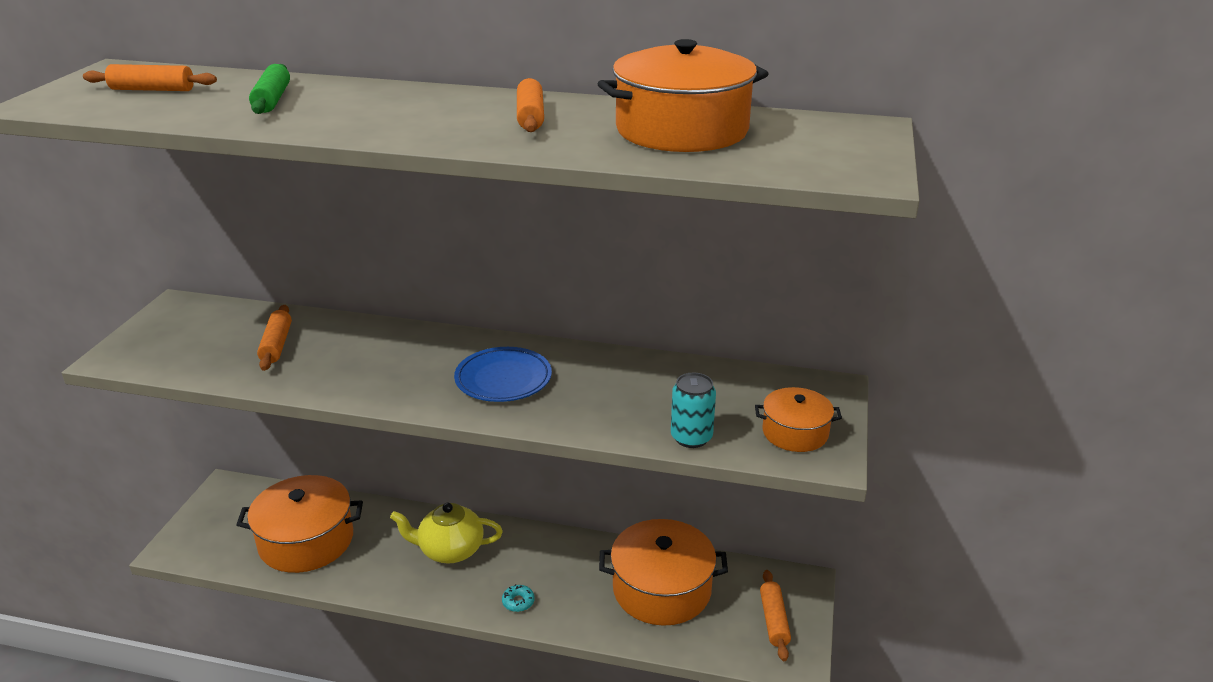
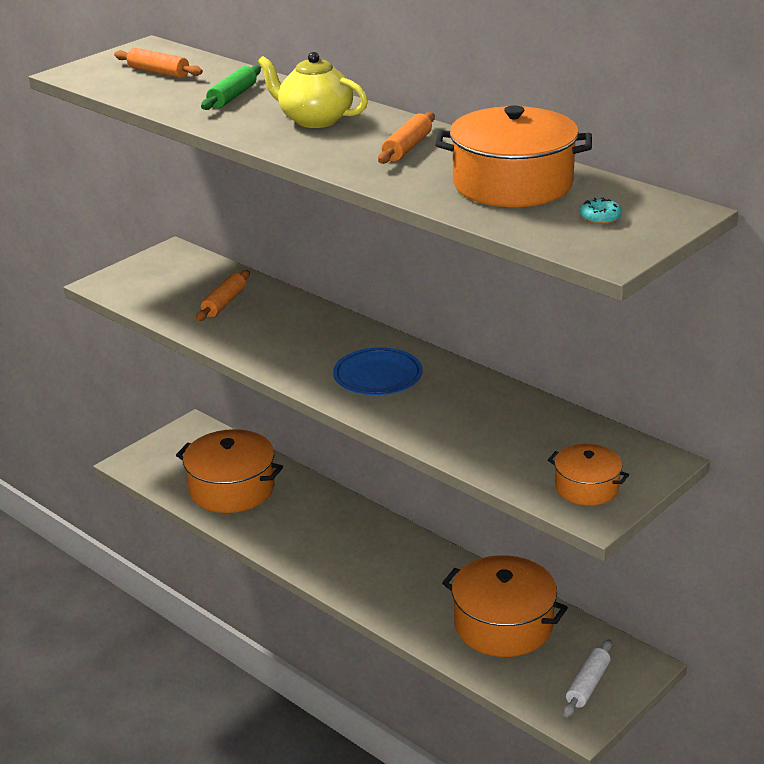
camera: 30 degrees right, 0 degrees up
yellow teapot [390,503,503,563] -> yellow teapot moved to [258,52,368,128]
turquoise donut [502,584,535,612] -> turquoise donut moved to [580,197,622,224]
turquoise can [671,373,716,448] -> none
orange rolling pin [760,570,791,661] -> white rolling pin [563,639,612,717]

